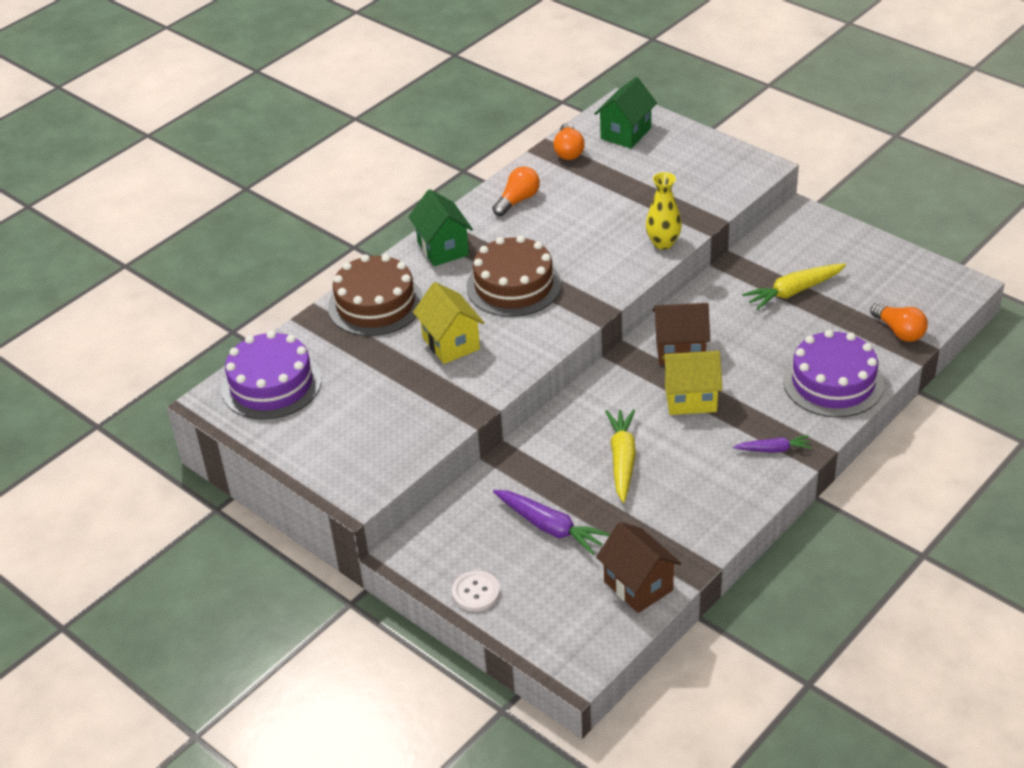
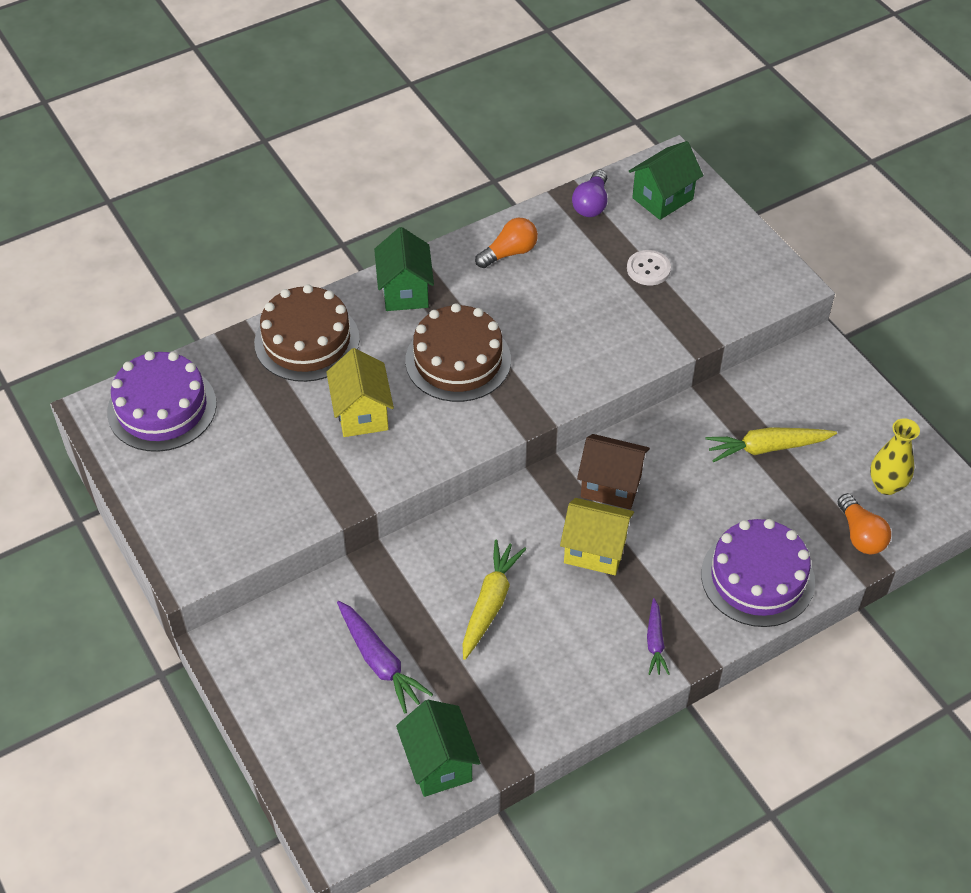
camera: 15 degrees right, 10 degrees up
white button [452,571,500,612] -> white button moved to [627,250,671,285]
orange light bulb [553,123,585,160] -> purple light bulb [572,169,607,217]
brown house [596,522,681,613] -> green house [396,700,480,797]
yellow vase [646,172,682,250] -> yellow vase moved to [870,418,920,495]
purple carrot [733,435,812,453] -> purple carrot turned 75 degrees clockwise [647,598,669,675]

